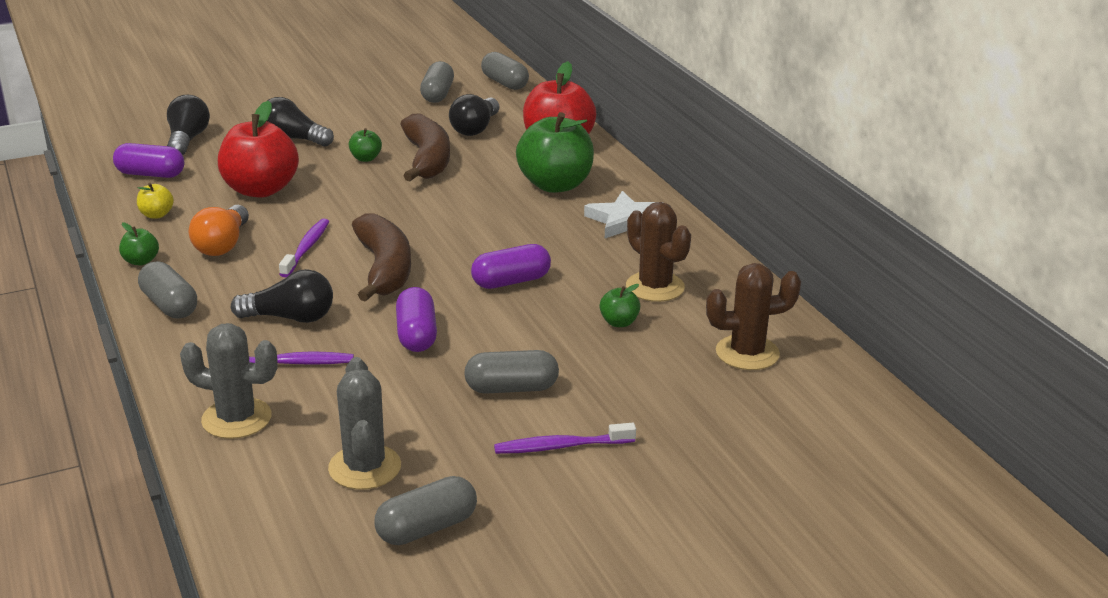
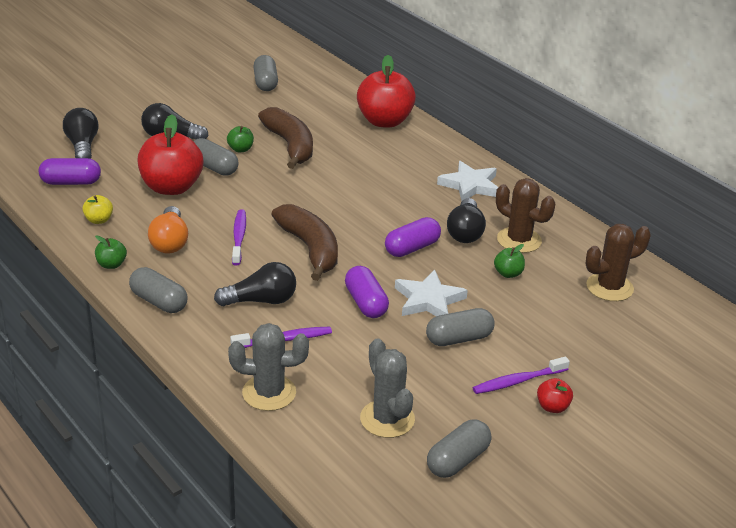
camera: 15 degrees left, 5 degrees up
black light bulb [449,94,500,136] -> black light bulb moved to [447,198,486,243]
grey capsule [481,52,529,90] -> grey capsule moved to [193,138,238,176]
green apple [516,112,594,193] -> none
none -> white star [395,270,468,316]
none -> red apple [537,378,573,413]

